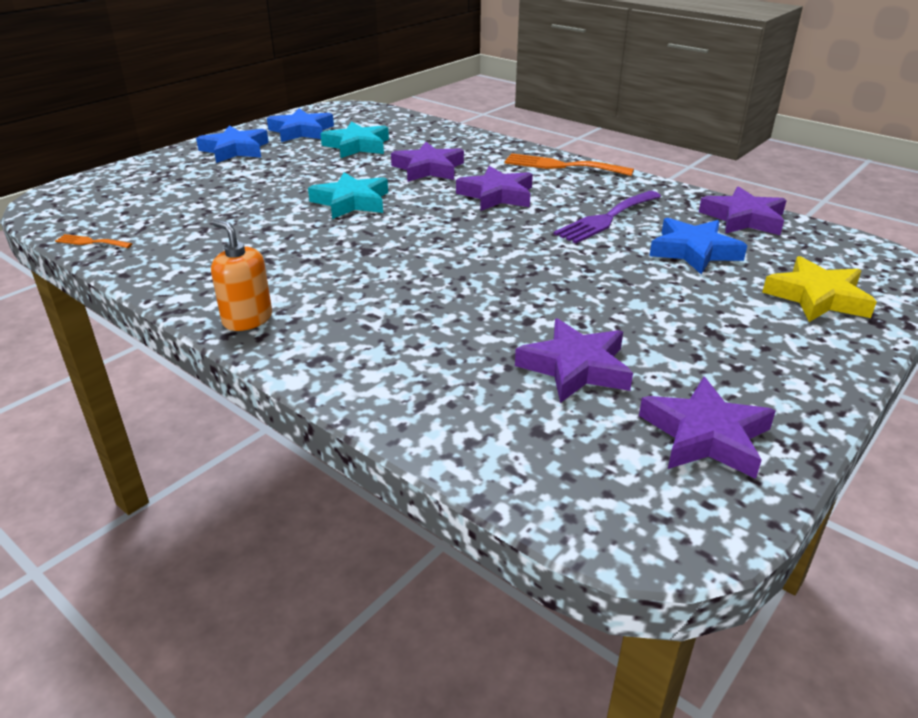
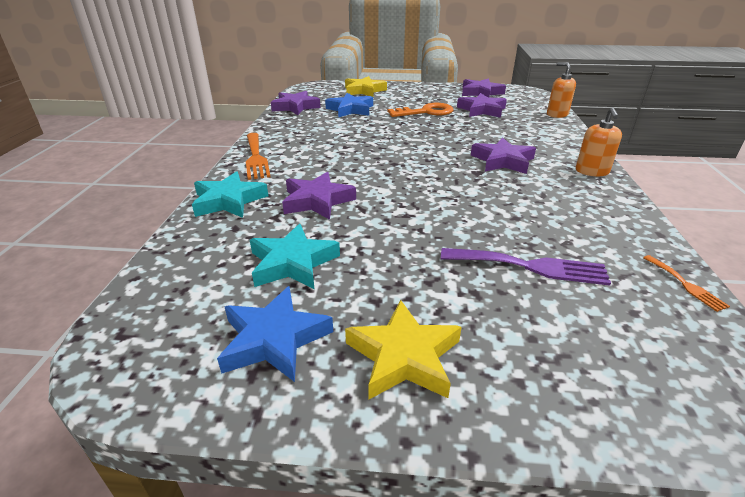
camera: 125 degrees left, 0 degrees up
blue star [196,126,269,163] -> yellow star [345,299,461,399]
turquoise star [308,172,388,219] -> turquoise star moved to [192,171,268,218]
purple star [456,166,533,211] -> purple star moved to [471,137,536,174]
purple fork [554,191,661,244] -> purple fork moved to [441,248,611,286]
none -> orange key [388,103,453,117]
none -> orange soap dispenser [547,62,576,118]

